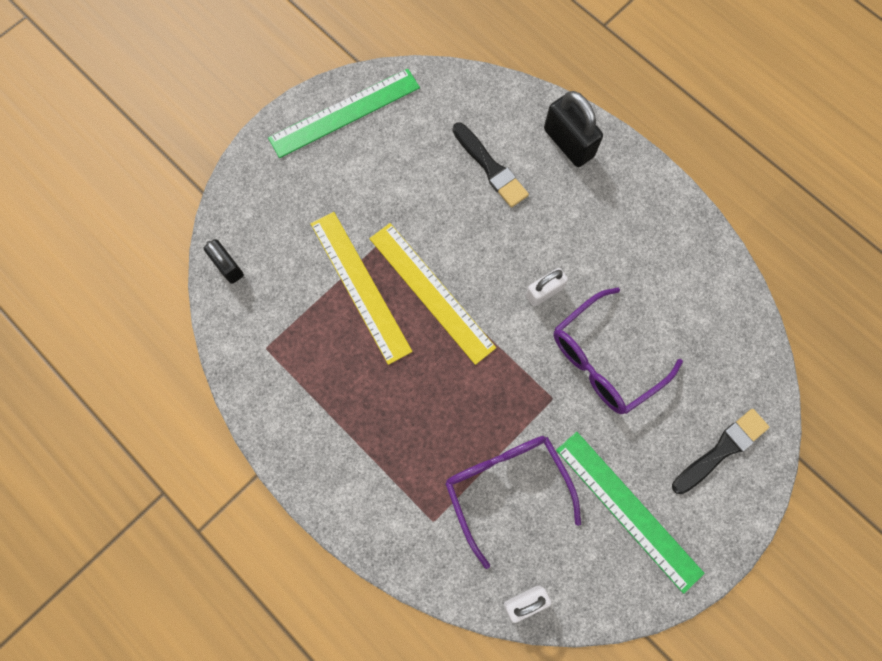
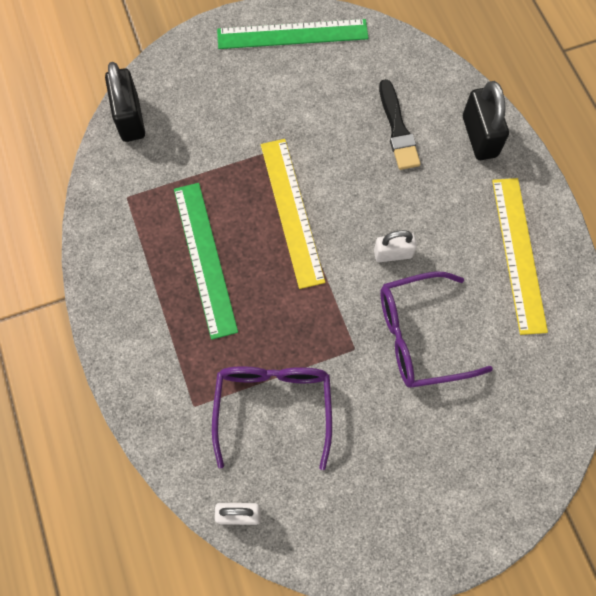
camera: 25 degrees right, 5 degrees down
black padlock [204,239,244,284] -> black padlock [105,62,145,142], size x1.58
yellow ruler [311,212,412,365] -> yellow ruler moved to [492,178,548,335]
green ruler [556,432,705,594] -> green ruler moved to [174,183,238,340]
black brush [672,409,769,494] -> none

